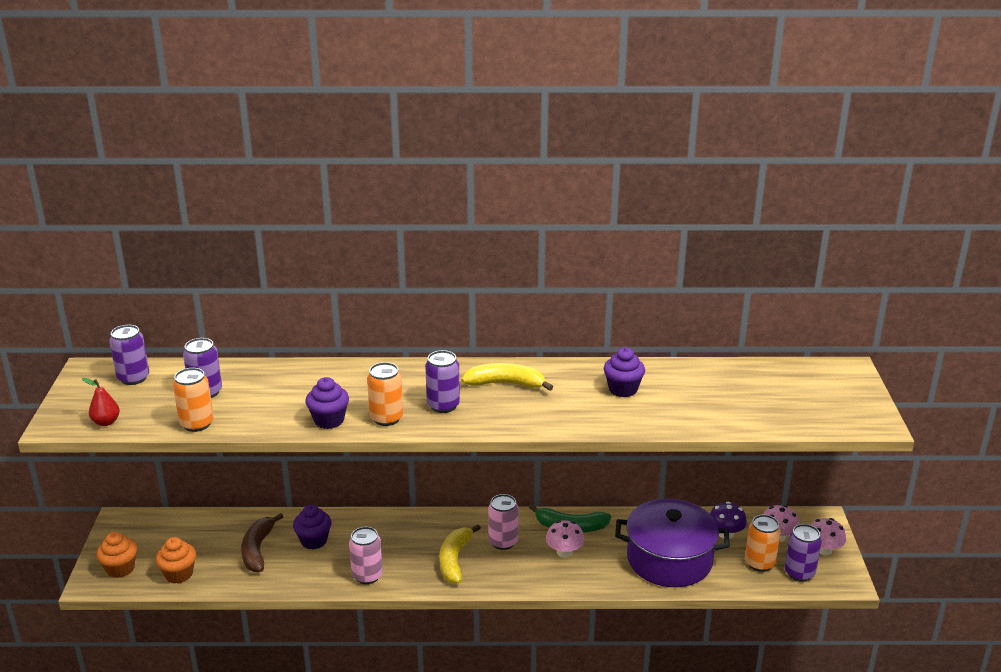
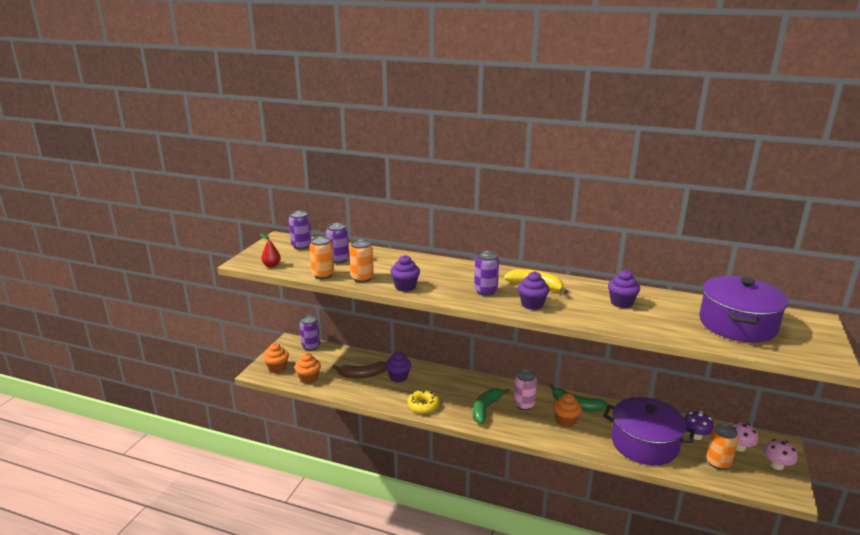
camera: 20 degrees right, 5 degrees down
brown banana [241,513,283,572] -> brown banana turned 120 degrees counterclockwise [332,361,387,378]
pink can [349,527,383,584] -> yellow donut [407,390,440,414]
orange can [367,362,403,426] -> orange can moved to [349,239,374,283]
yellow banana [439,524,481,583] -> green banana [473,388,510,424]
pink mushroom [546,520,584,558] -> orange cupcake [553,393,582,427]
purple can [785,524,822,581] -> purple can moved to [299,315,320,351]
none -> purple cupcake [518,271,550,310]
none -> purple pot [699,276,789,343]

